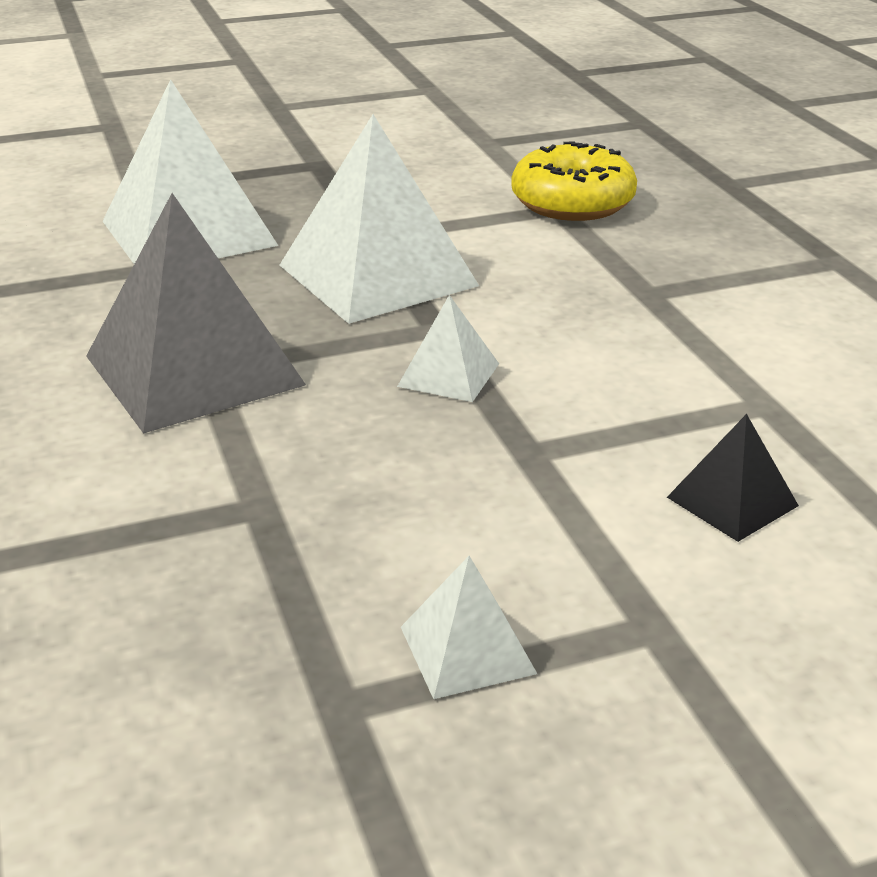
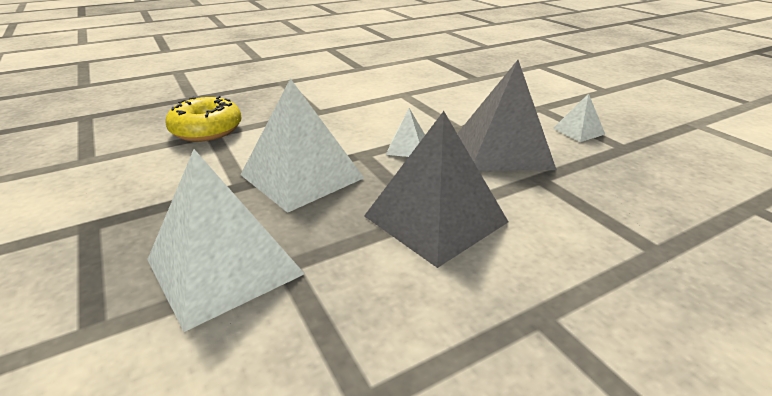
camera: 100 degrees left, 0 degrees up
black pyramid [667,414,799,542] -> none
none -> grey pyramid [458,60,557,171]

